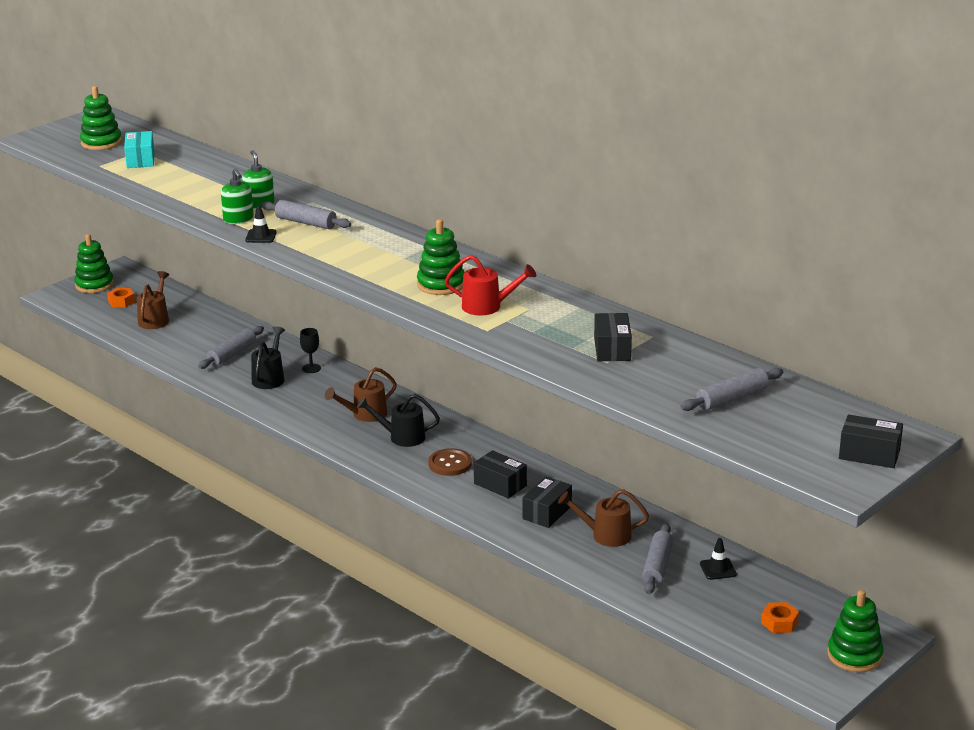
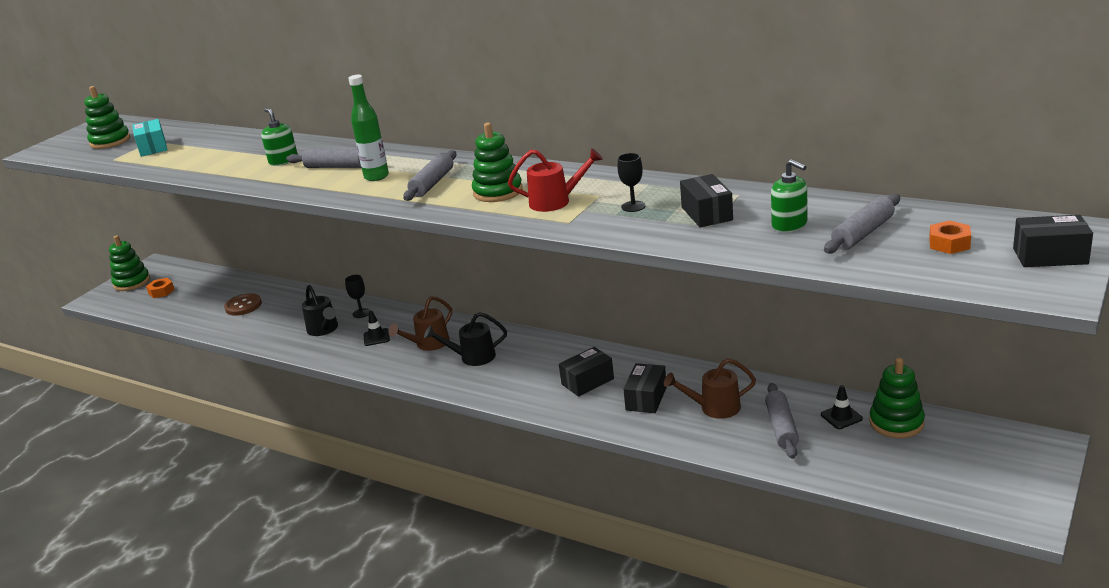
camera: 10 degrees left, 0 degrees up
brown watering can [137,271,169,329] -> none
grey rolling pin [198,326,264,369] -> grey rolling pin moved to [403,150,457,201]
green soap dispenser [221,168,254,224] -> green soap dispenser moved to [771,159,807,232]
black traffic cone [245,205,277,243] -> black traffic cone moved to [364,311,390,346]
black watering can [251,326,285,389] -> black watering can turned 150 degrees clockwise [302,285,338,336]
brown button [428,448,472,476] -> brown button moved to [224,293,262,316]
black box [474,450,527,499] -> black box turned 60 degrees counterclockwise [559,347,614,397]
orange nut [761,602,799,633] -> orange nut moved to [929,220,971,254]
green stacking toy [827,590,884,672] -> green stacking toy moved to [869,358,925,438]
none -> green bottle [348,75,389,181]
none -> black goblet [617,153,646,212]

